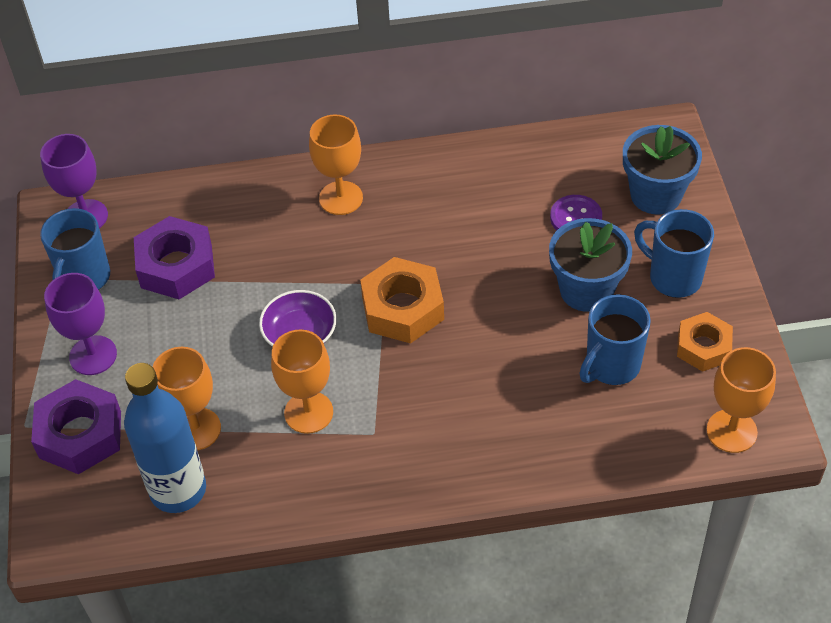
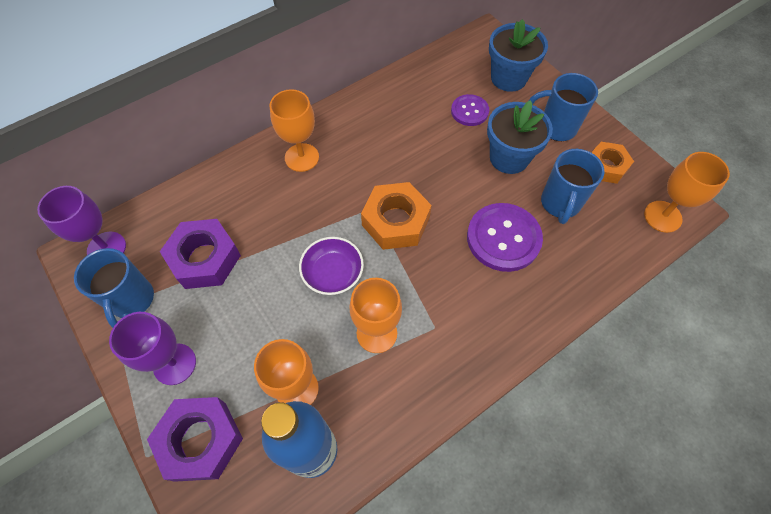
camera: 30 degrees left, 10 degrees up
none -> purple button [467,203,543,272]

